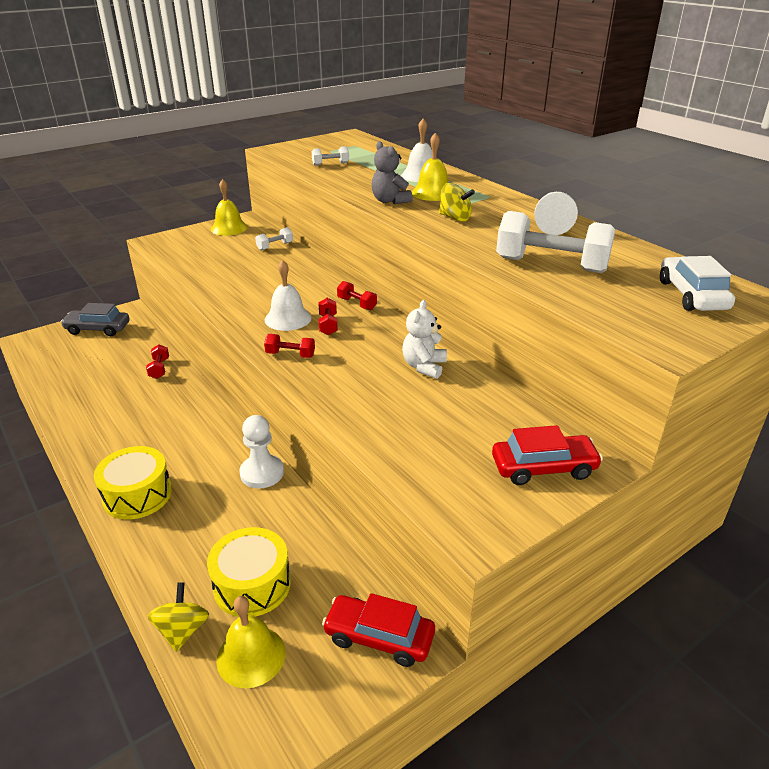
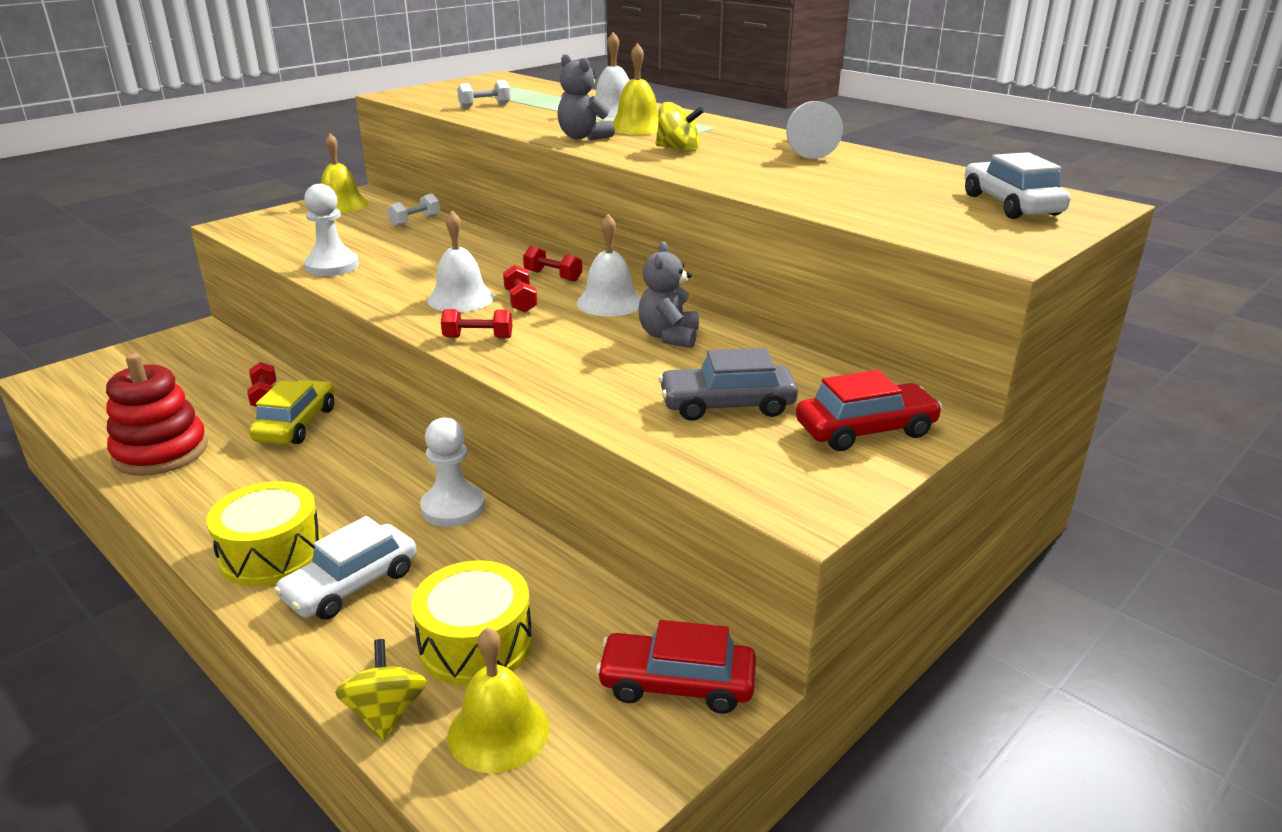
camera: 10 degrees left, 5 degrees down
grey car [61,303,130,336] -> grey car moved to [659,348,798,421]
white teddy bear [402,300,447,379] -> grey teddy bear [639,241,699,348]
white dumbbell [496,211,615,273] -> none
none -> red stacking toy [106,353,208,476]
none -> yellow car [249,380,334,444]
none -> white car [274,516,417,620]
none -> white pawn [304,184,359,276]
none -> white bell [576,214,641,316]

